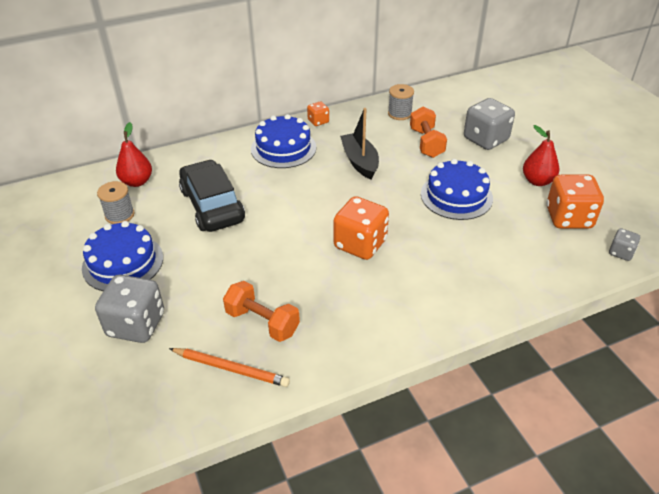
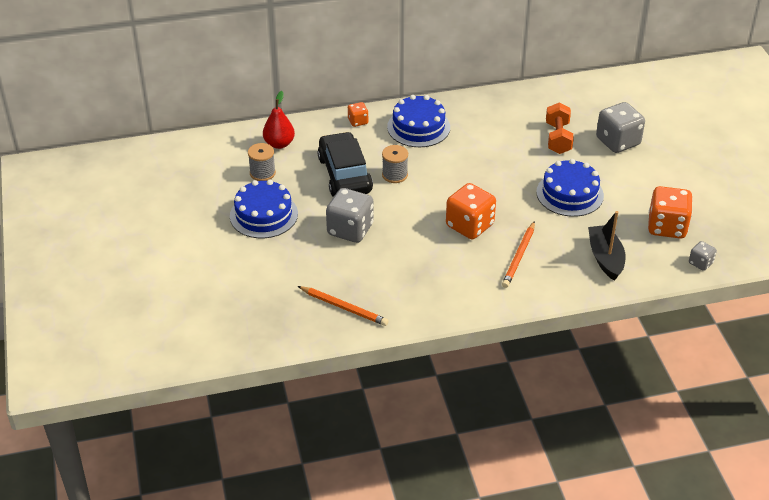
camera: 10 degrees right, 0 degrees up
grey dice [95,275,164,343] -> grey dice moved to [326,188,374,243]
orange dumbbell [223,281,300,342] -> none
orange dice [307,102,329,126] -> orange dice moved to [348,102,369,127]
black boat [340,108,379,180] -> black boat moved to [588,211,626,281]
grey spool [388,84,414,120] -> grey spool moved to [382,145,408,183]
red pear [523,125,560,186] -> none
none -> orange pencil [502,221,535,288]

